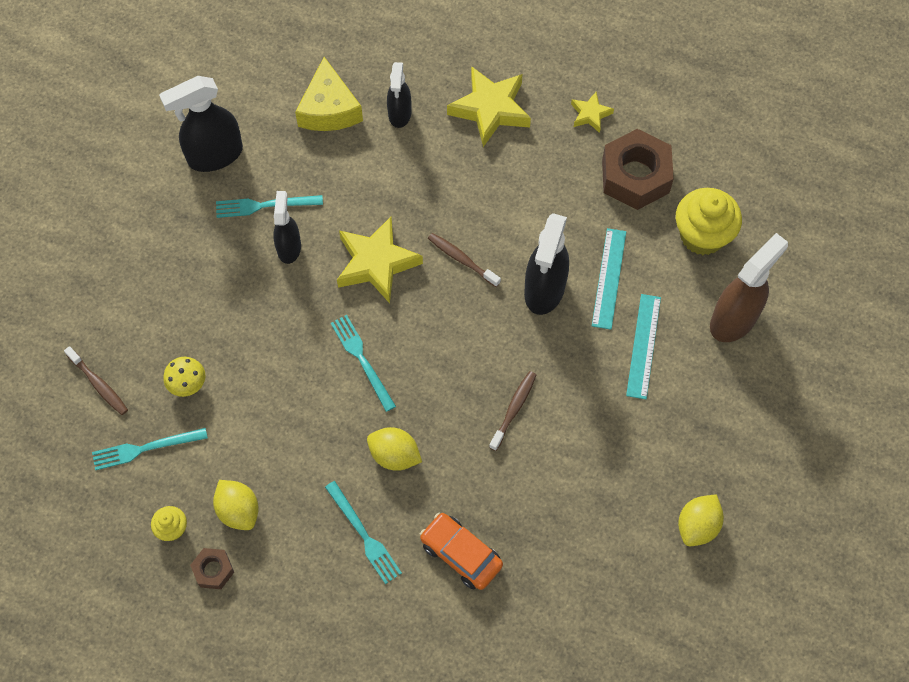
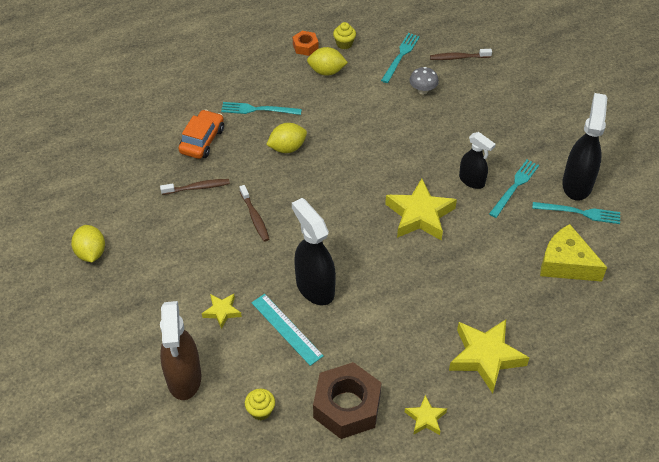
camera: 130 degrees right, 15 degrees down
yellow mushroom [163,357,205,397] -> grey mushroom [409,67,439,94]
brown nut [190,548,234,589] -> orange nut [293,31,318,56]
turquoise fork [331,315,396,412] -> turquoise fork moved to [532,202,620,224]
black spray bottle [387,62,411,128] -> none
orange car [420,513,503,590] -> orange car turned 60 degrees counterclockwise [178,109,224,159]
brown toothbrush [428,233,501,287] -> brown toothbrush moved to [160,179,230,195]
turquoise ruler [626,294,661,399] -> yellow star [202,294,242,329]
yellow cupcake [676,188,742,255] -> yellow cupcake [245,389,275,420], size x0.50

